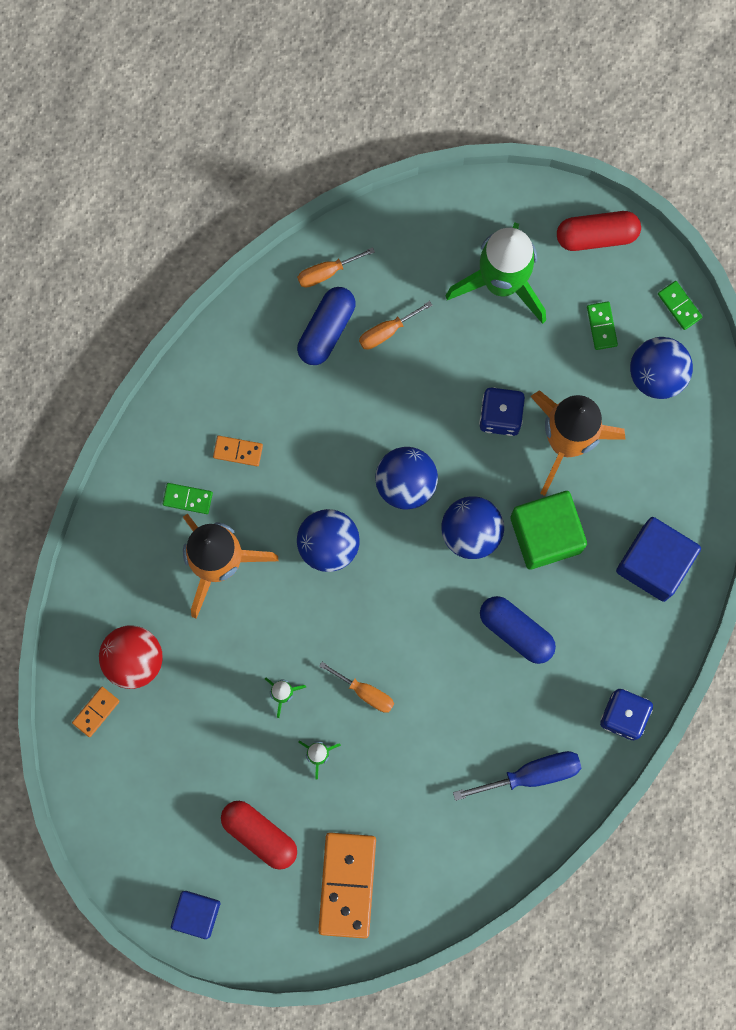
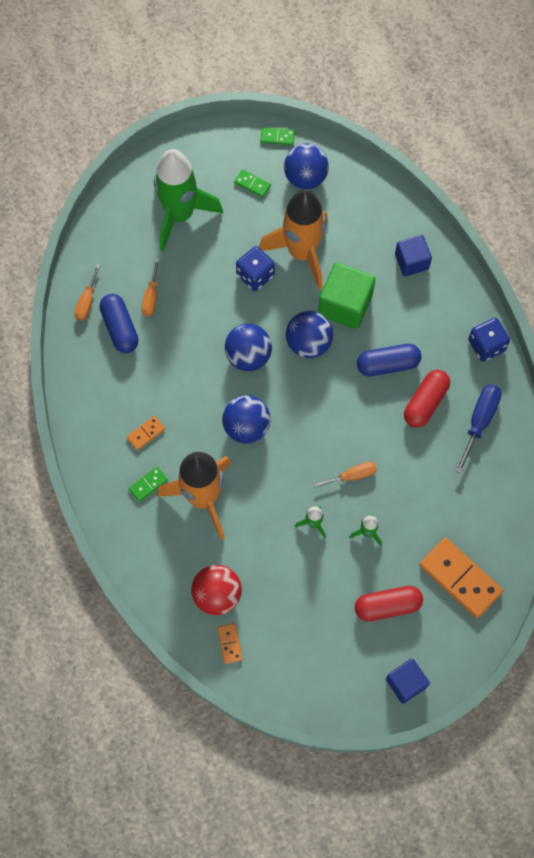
camera: 50 degrees left, 10 degrees down
red capsule [557,211,641,251] -> red capsule moved to [404,370,450,428]
blue cube [616,517,701,602] -> blue cube [395,235,432,277], size x0.64

